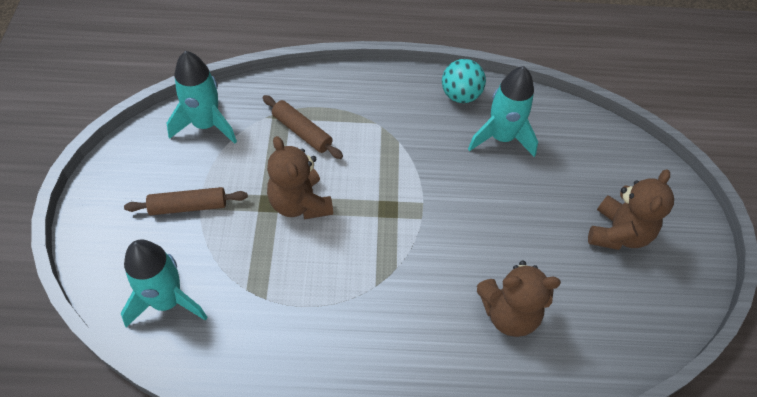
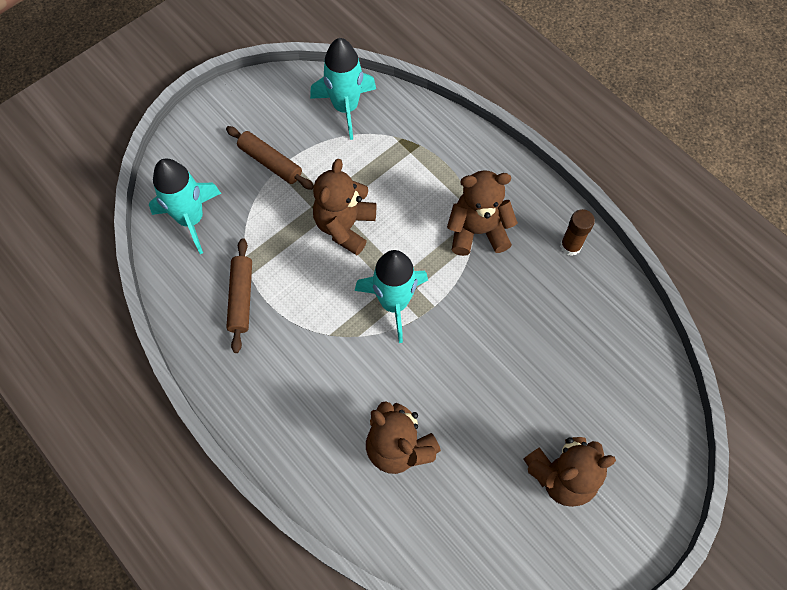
camera: 50 degrees right, 10 degrees up
brown rolling pin [263,95,343,159] -> brown rolling pin moved to [226,238,252,353]
turquoise ball [442,59,486,103] -> brown glue stick [560,209,595,256]
turquoise rocket [468,66,538,157] -> turquoise rocket moved to [355,250,428,343]
none -> brown teddy bear [447,170,518,256]

